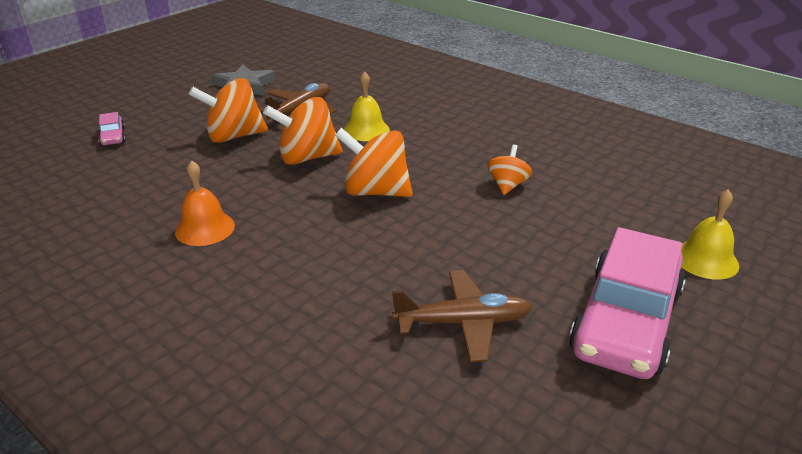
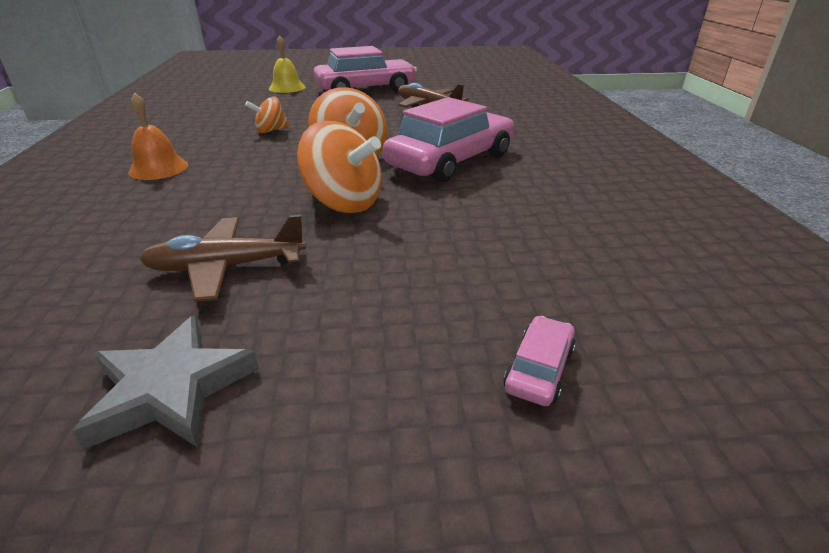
camera: 135 degrees left, 0 degrees up
orange bell [175,160,235,246] -> orange bell moved to [128,93,188,180]
orange spinning top [189,78,268,143] -> none
yellow bell [344,71,390,141] -> none
none -> pink car [383,97,514,182]

